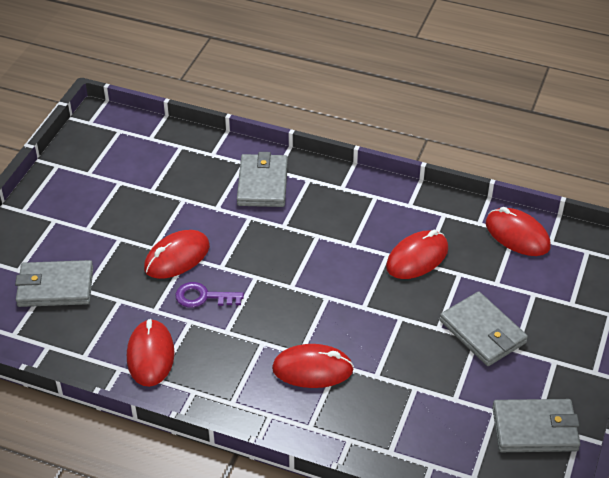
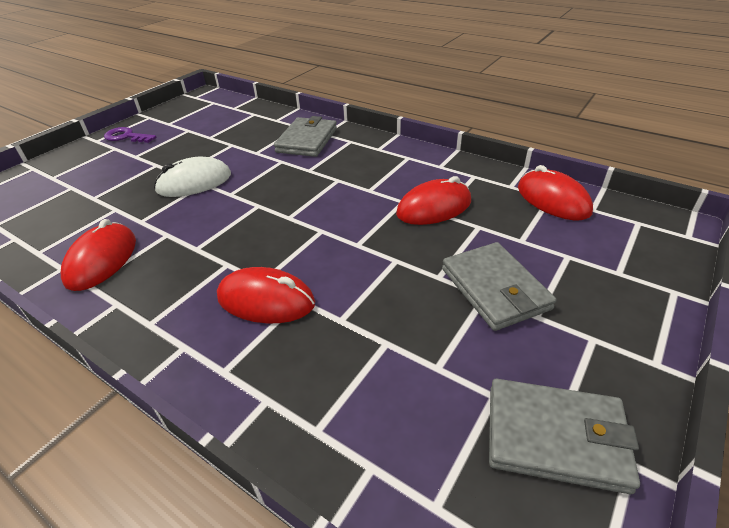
camera: 15 degrees right, 5 degrees down
grey wallet [15,260,93,307] -> none
red mouse [144,230,210,279] -> white mouse [154,156,231,197]
purple key [175,282,244,308] -> purple key moved to [104,127,157,143]

